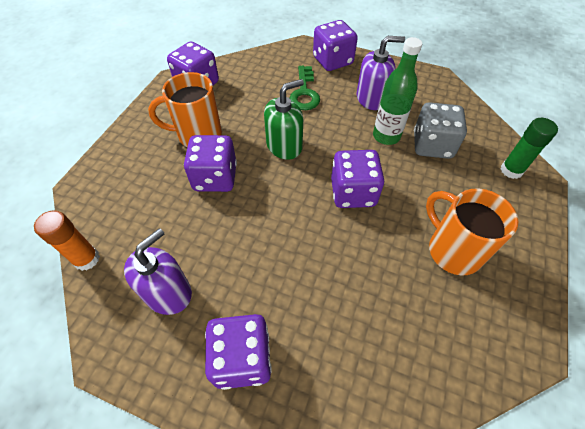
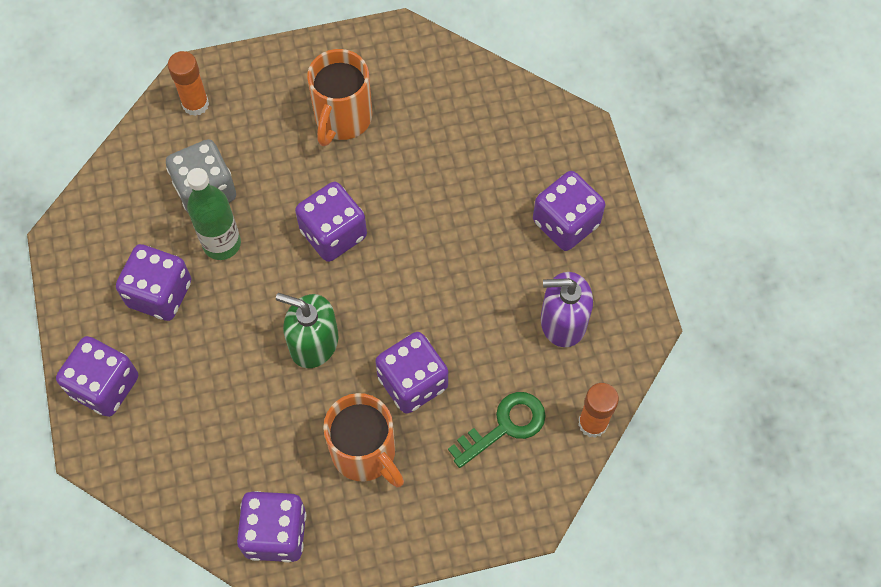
camera: 125 degrees left, 10 degrees up
green key [289,66,320,110] -> green key moved to [448,392,546,468]
purple soap dispenser [357,36,405,110] -> purple dice [116,244,192,321]
green glue stick [501,118,558,179] -> orange glue stick [168,51,209,116]

